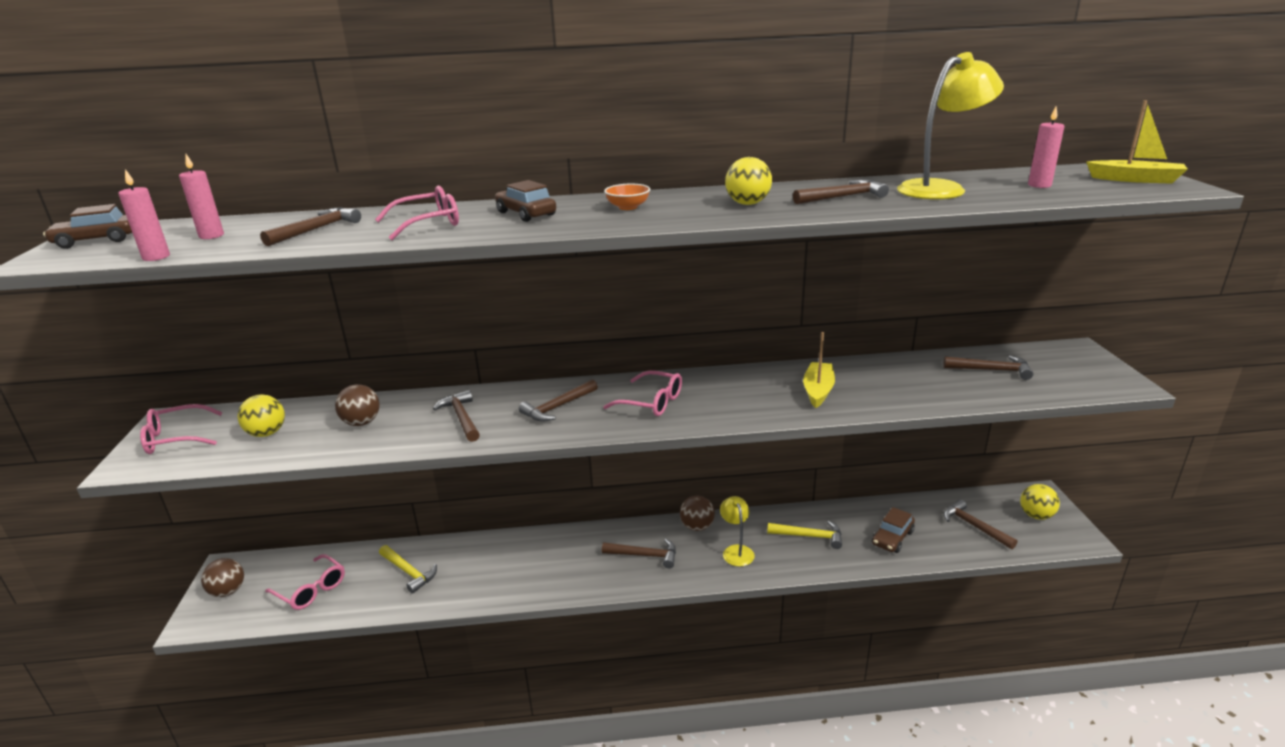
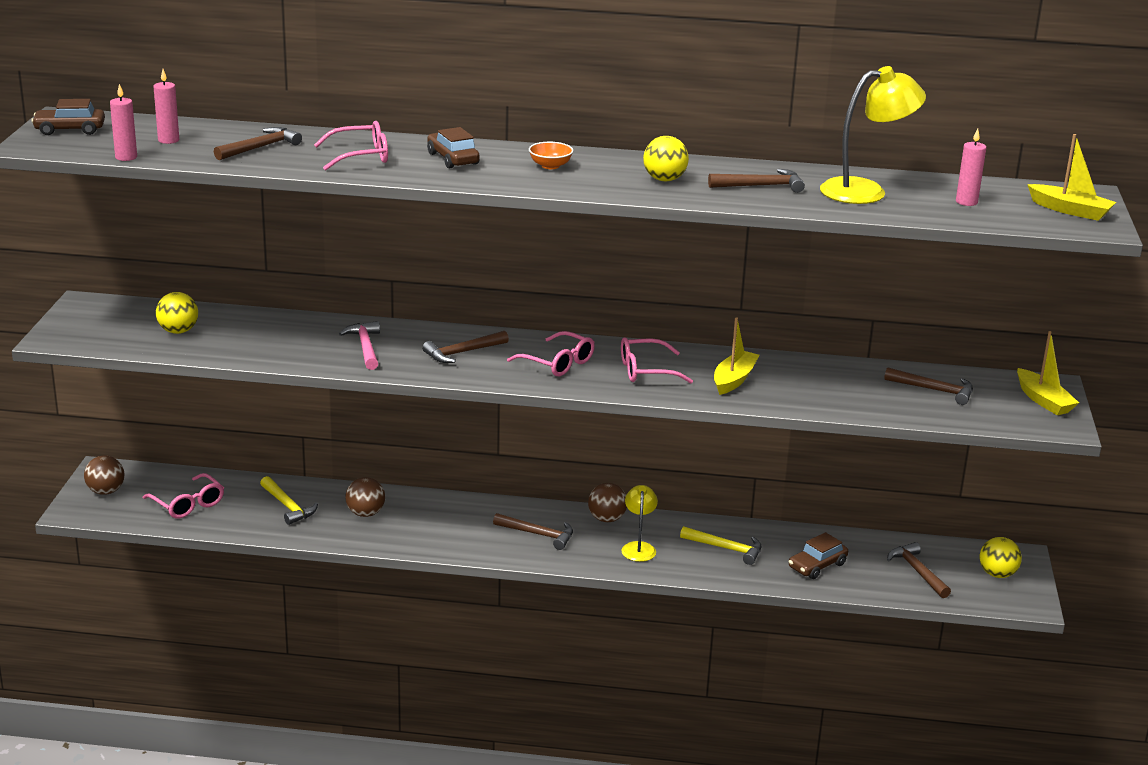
camera: 10 degrees right, 0 degrees up
pink glasses [140,404,223,454] -> pink glasses moved to [621,337,693,384]
brown ball [335,384,380,426] -> brown ball moved to [345,477,385,517]
brown hammer [433,390,480,442] -> pink hammer [339,321,380,370]
none -> yellow boat [1017,331,1079,415]

